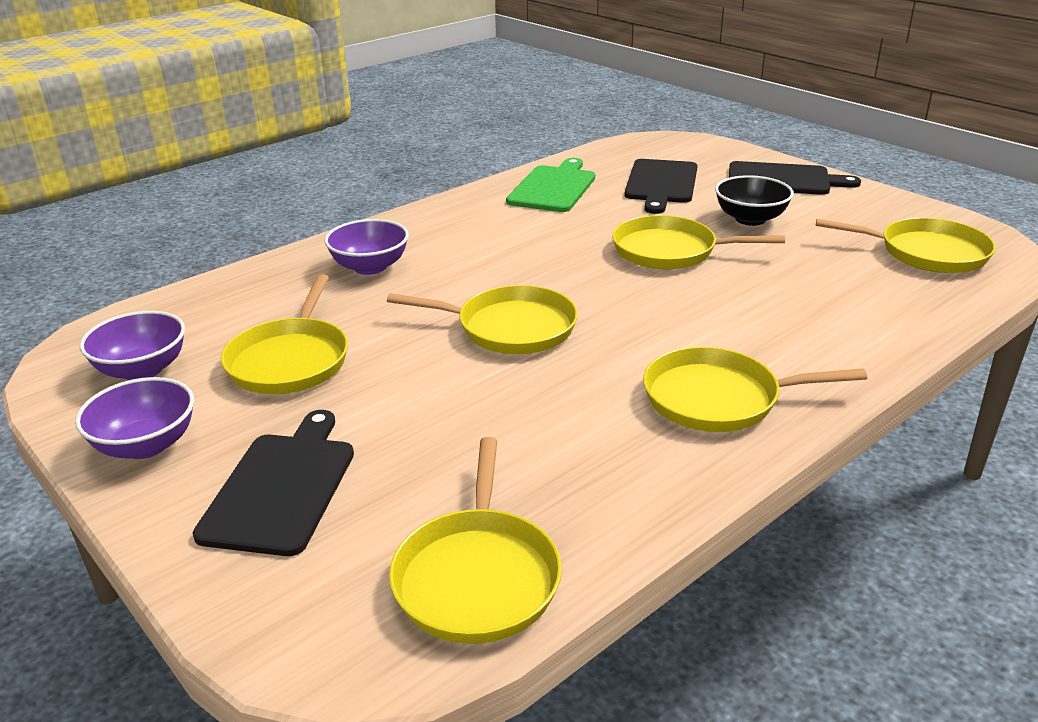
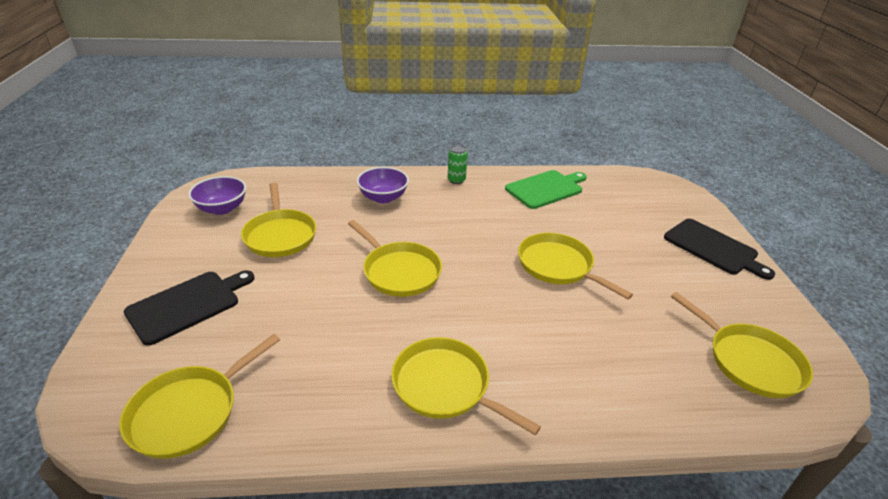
camera: 35 degrees right, 5 degrees up
purple bowl [75,377,194,459] -> none
yellow pan [221,274,348,394] -> yellow pan turned 60 degrees counterclockwise [241,183,316,257]
black cutting board [625,159,697,214] -> none
black bowl [715,175,794,226] -> none
none -> green can [448,145,468,184]

